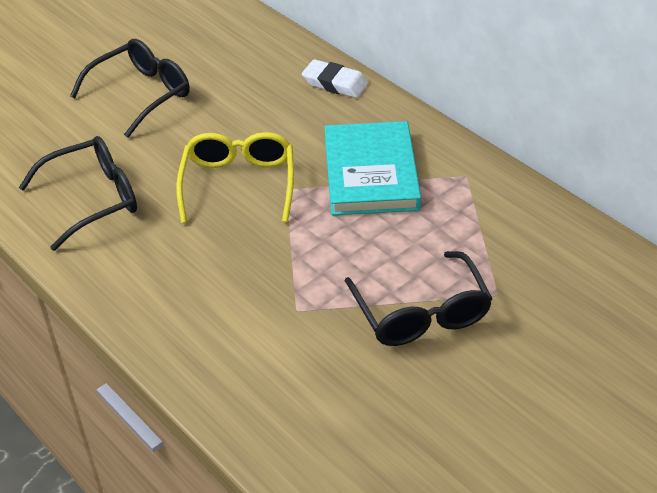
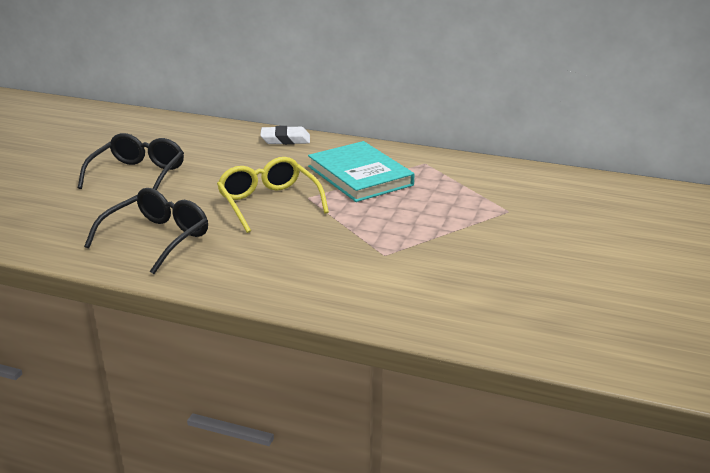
camera: 30 degrees left, 15 degrees down
black glasses [345,251,493,346] -> none

